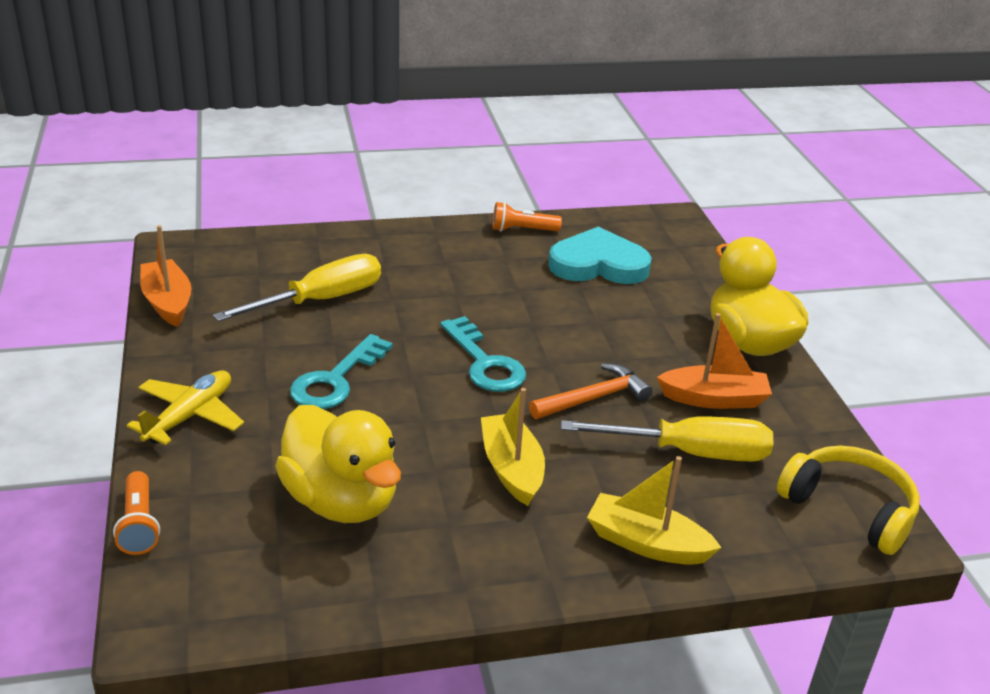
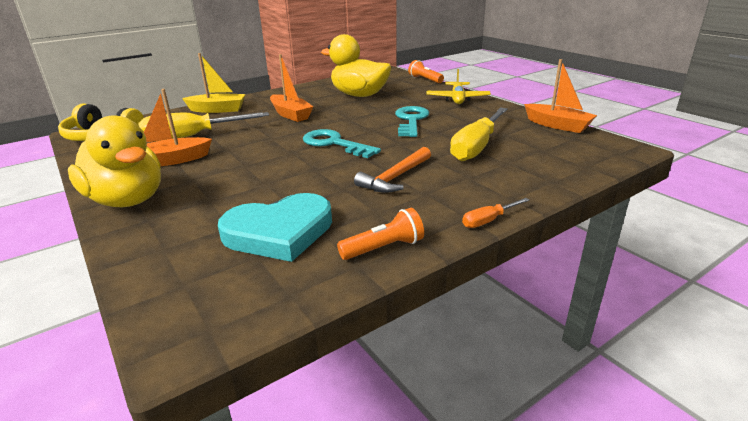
camera: 160 degrees right, 5 degrees down
yellow boat [481,388,545,506] -> orange boat [270,54,313,122]
orange hammer [529,363,653,419] -> orange hammer moved to [354,147,431,193]
none -> orange screwdriver [462,198,529,228]

